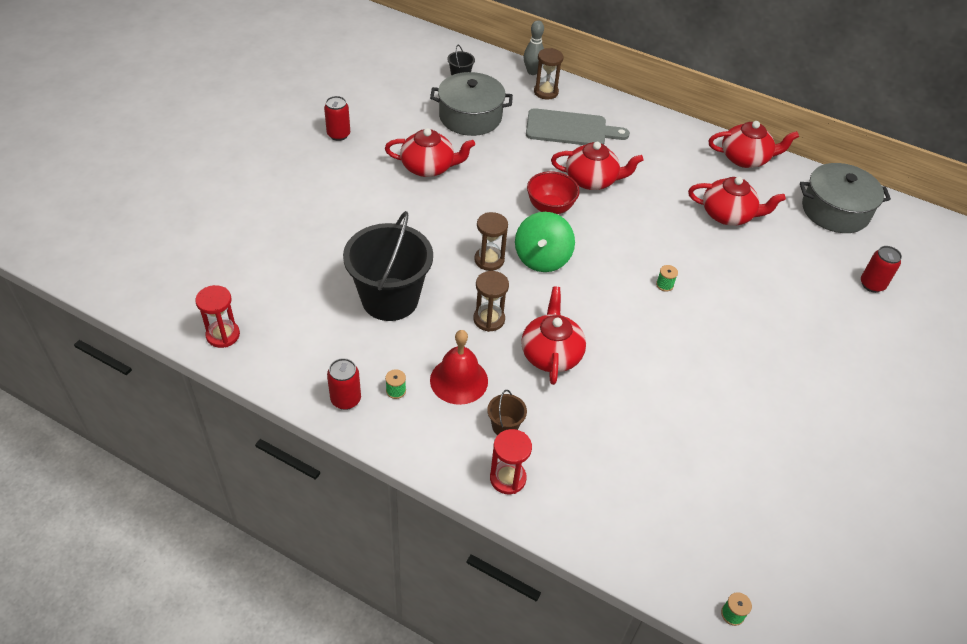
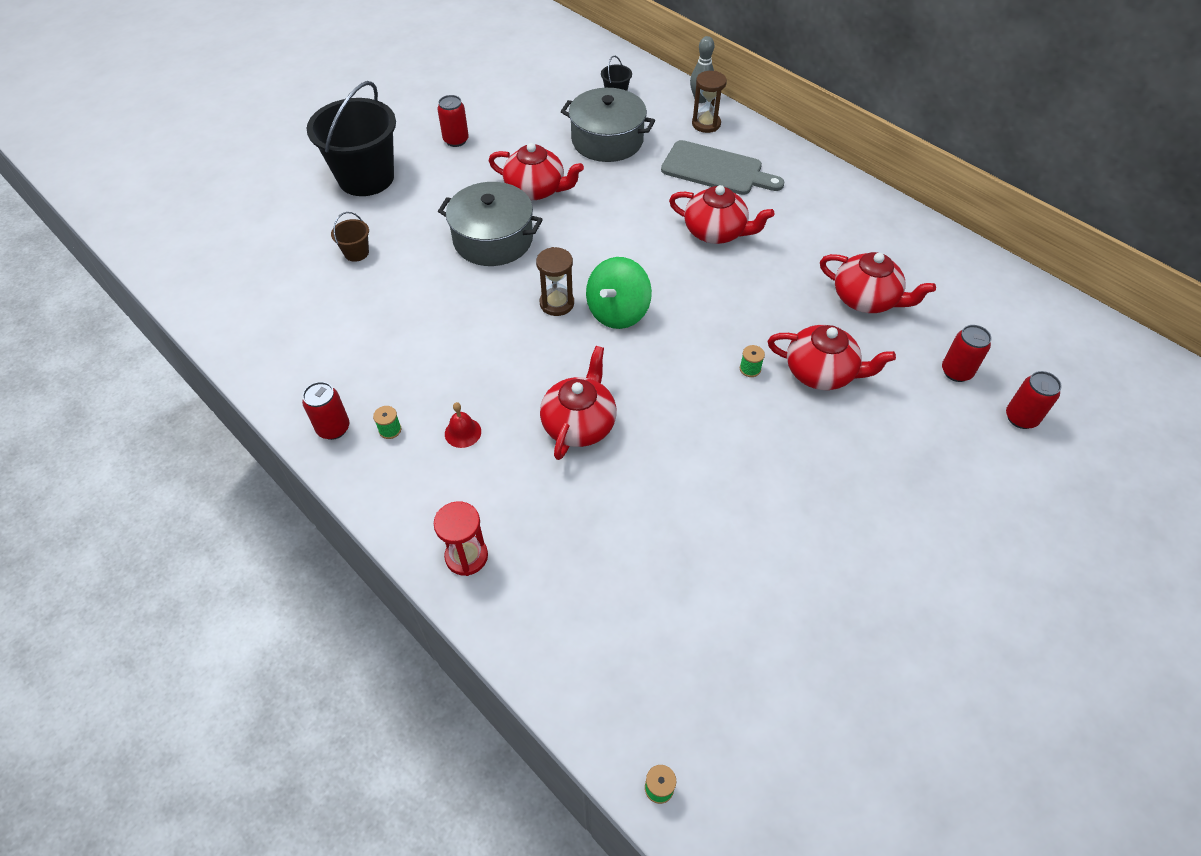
camera: 20 degrees right, 5 degrees up
red hourglass [195,285,240,348] -> none
black bucket [343,211,433,321] -> black bucket moved to [307,81,396,196]
red bell [430,330,488,405] -> red bell [445,402,481,448], size x0.55
brown hourglass [473,271,509,332] -> none
brown bucket [487,390,527,435] -> brown bucket moved to [331,212,369,262]
red bowl [527,171,580,214] -> none
red teapot [708,121,799,168] -> red teapot moved to [768,325,896,390]
grey pot [800,163,891,233] -> grey pot moved to [438,182,543,266]
none -> red can [942,325,992,382]

